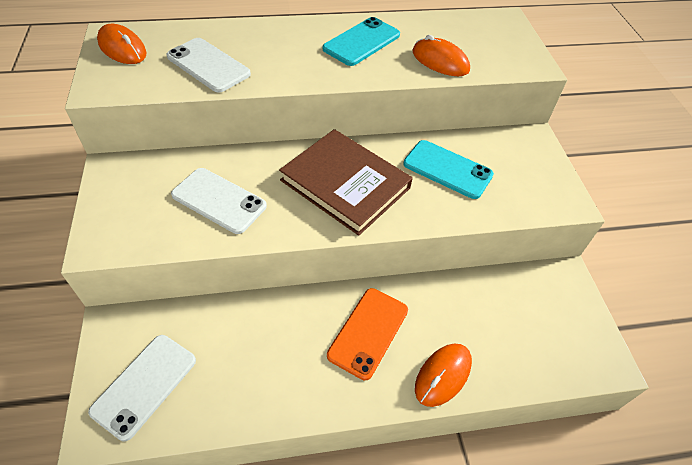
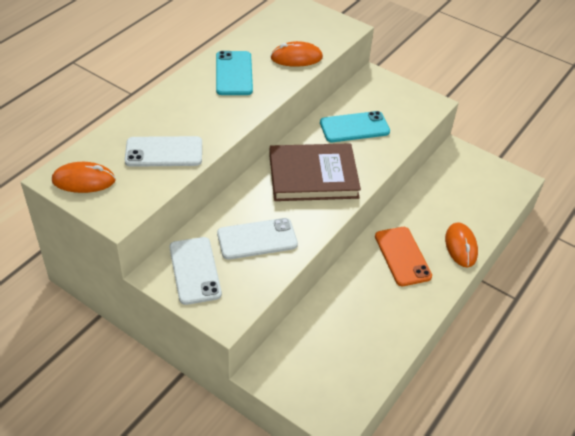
camera: 45 degrees left, 5 degrees down
white phone [88,335,196,441] -> white phone moved to [169,237,222,305]

